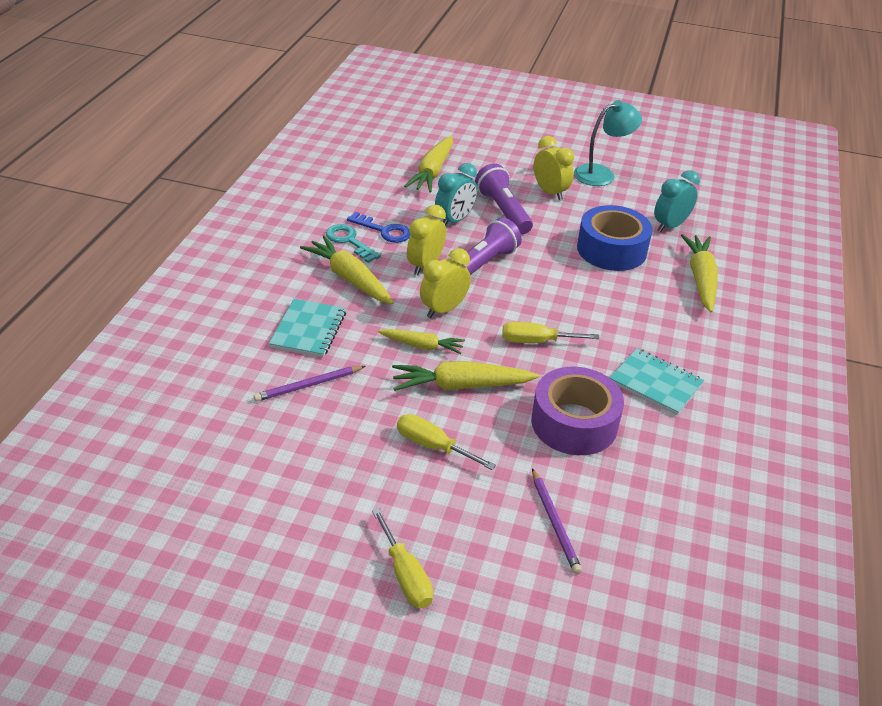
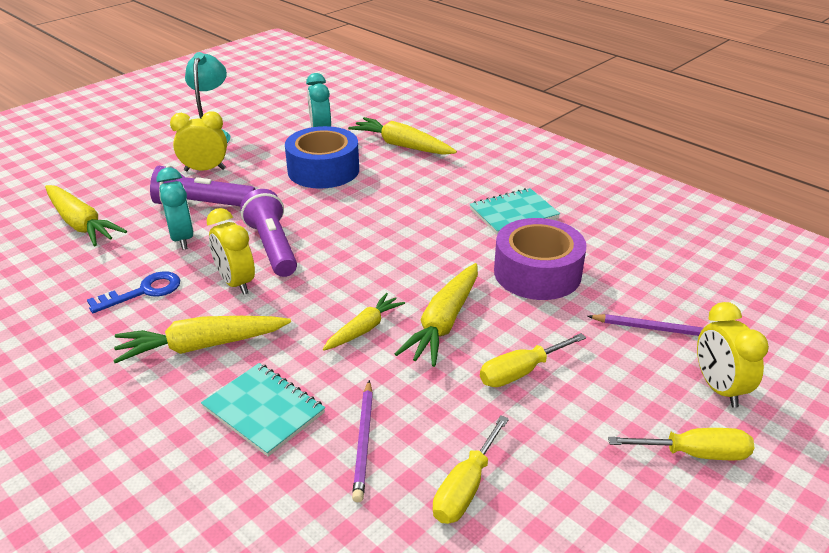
camera: 60 degrees left, 5 degrees down
turquoise key [326,224,381,263] -> none
yellow clock [420,248,471,318] -> yellow clock moved to [697,302,769,408]
yellow screwdriver [502,322,600,343] -> yellow screwdriver moved to [433,415,509,524]

